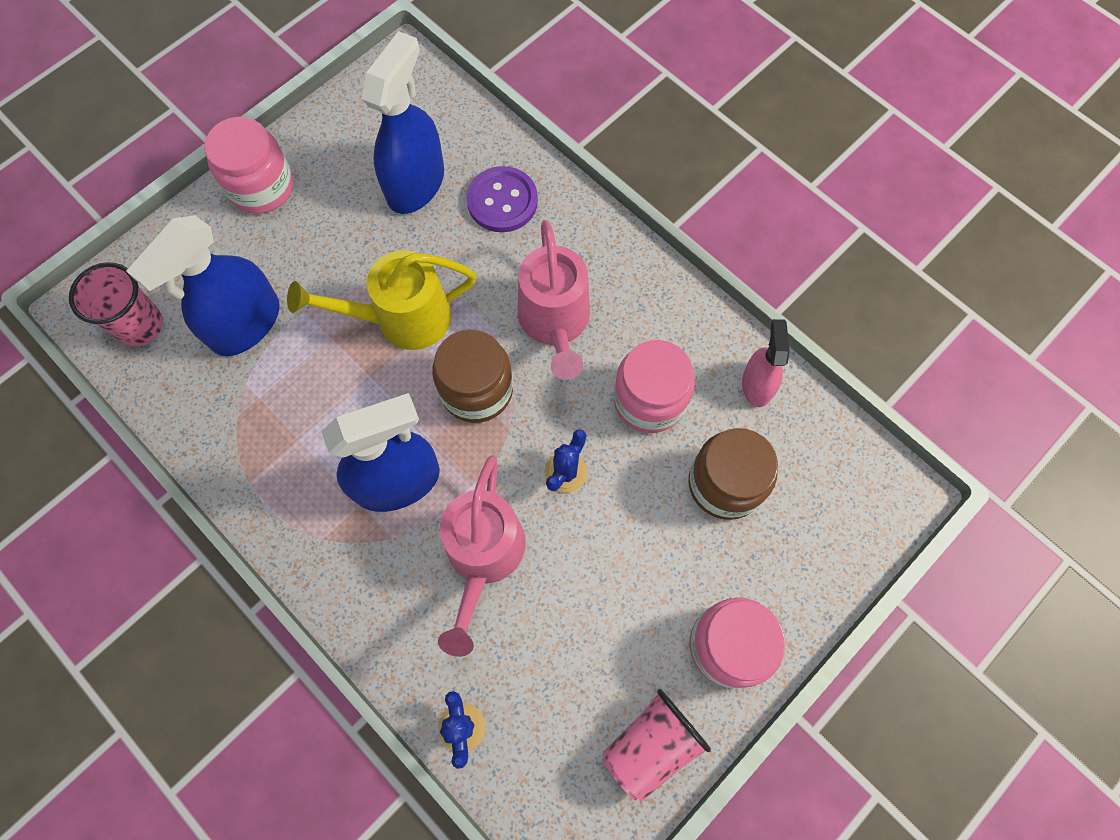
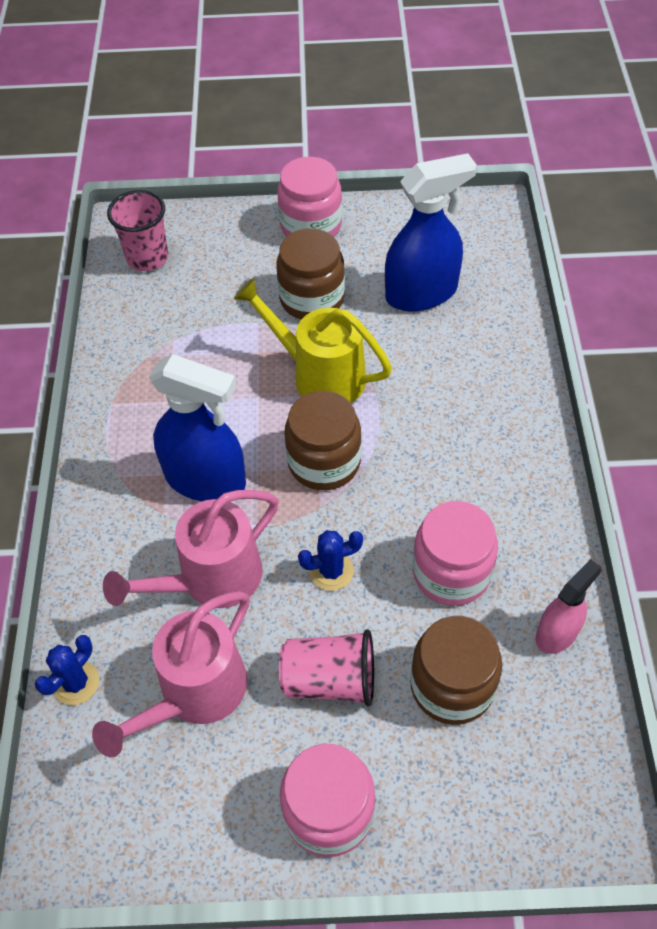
camera: 45 degrees right, 15 degrees down
blue spray bottle [126,216,280,356] -> none
purple button [466,166,538,232] -> none
pink watering can [518,220,590,380] -> pink watering can moved to [92,591,250,757]
pink cup [603,689,711,801] -> pink cup moved to [279,629,374,707]
none -> brown jar [276,228,345,320]

